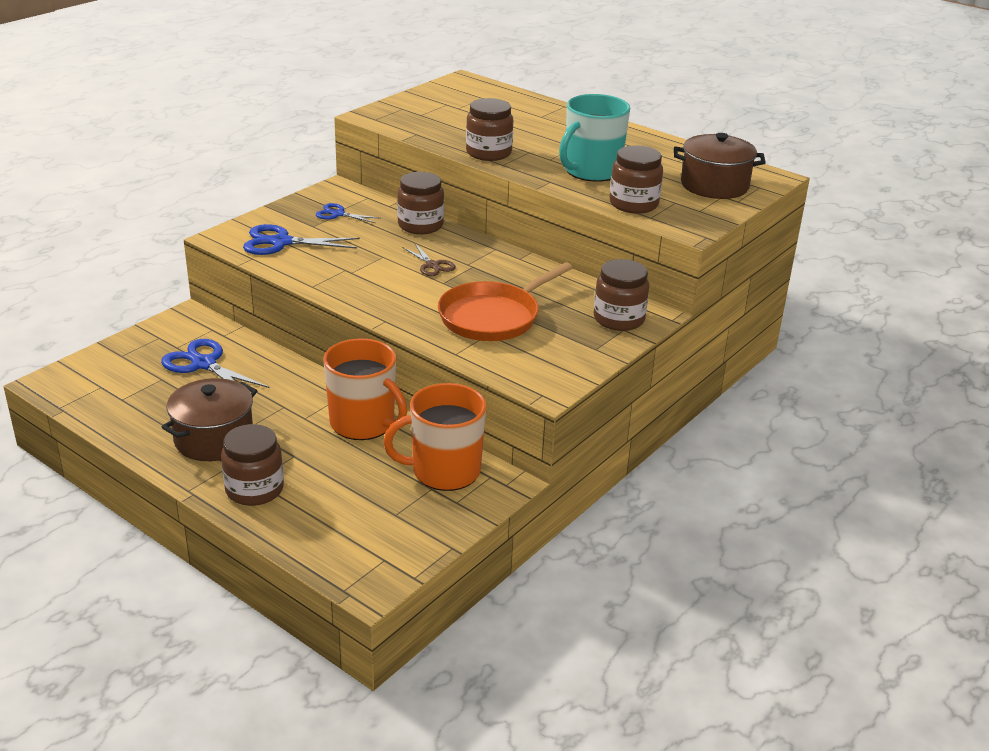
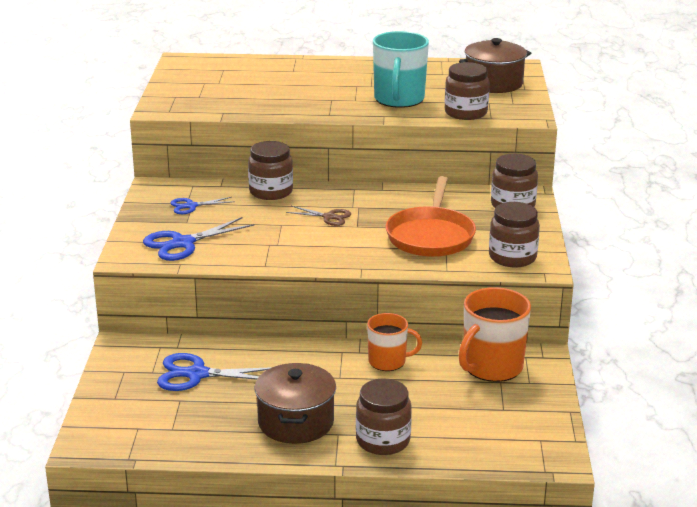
camera: 35 degrees left, 5 degrees down
orange mug [324,338,407,440] -> orange mug [367,313,422,371], size x0.62
brown jar [466,98,513,161] -> brown jar moved to [489,202,540,267]

